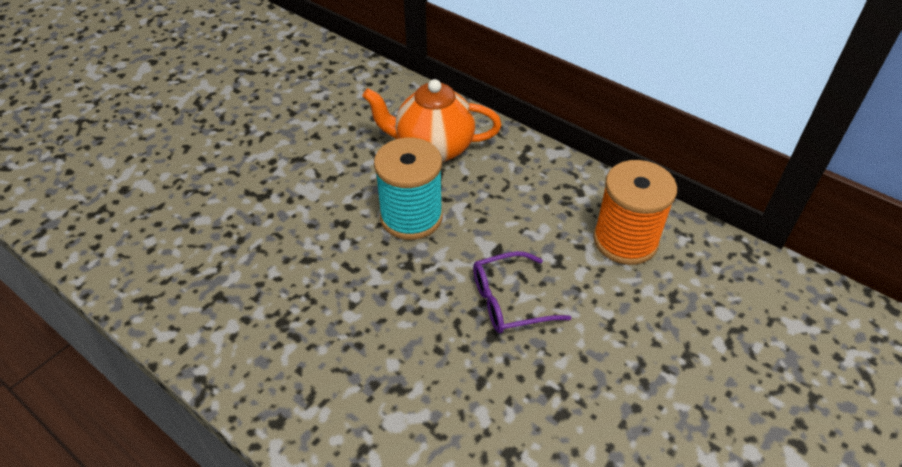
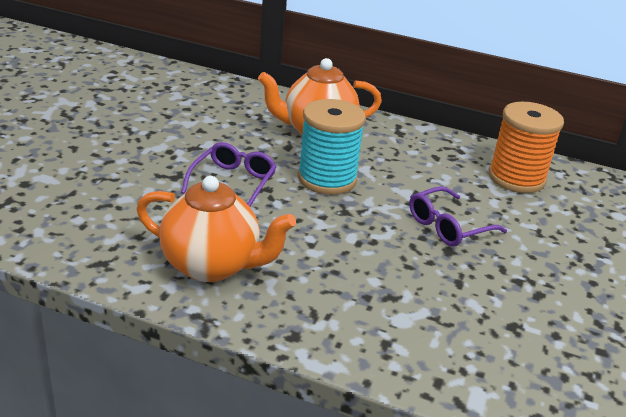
camera: 20 degrees left, 15 degrees down
none -> orange teapot [136,176,296,282]
none -> purple glasses [181,142,277,207]

